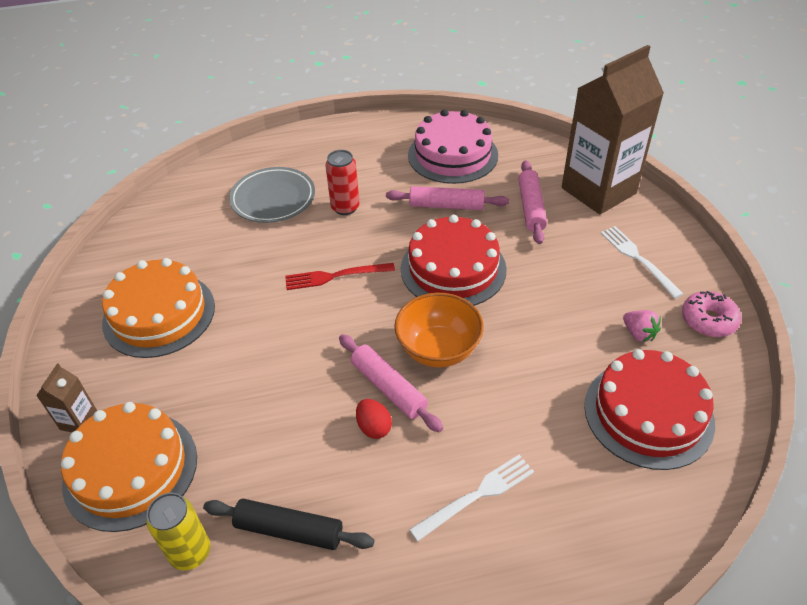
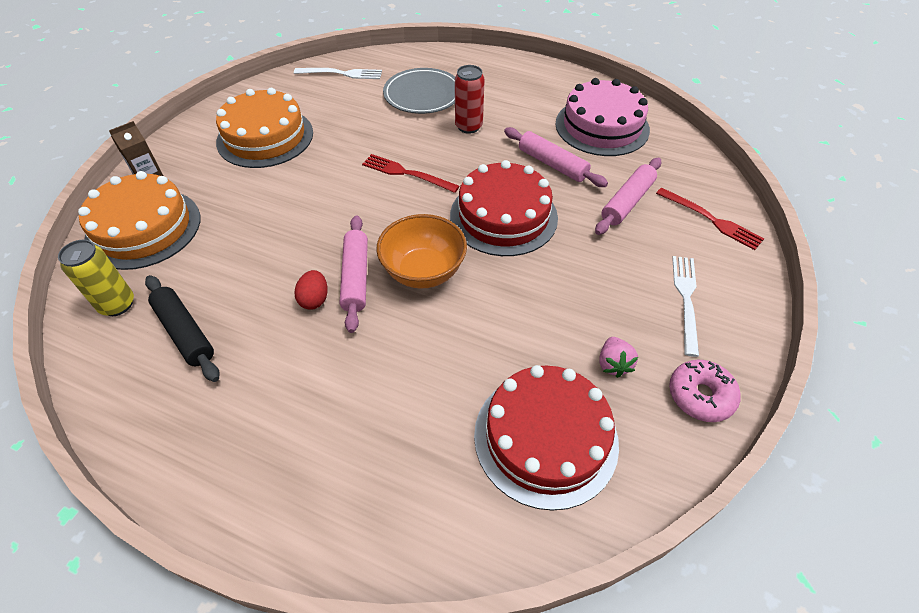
camera: 35 degrees right, 5 degrees up
white fork [409,455,534,541] -> white fork moved to [294,68,382,79]
brown carton [562,45,664,214] -> red fork [656,188,764,250]

